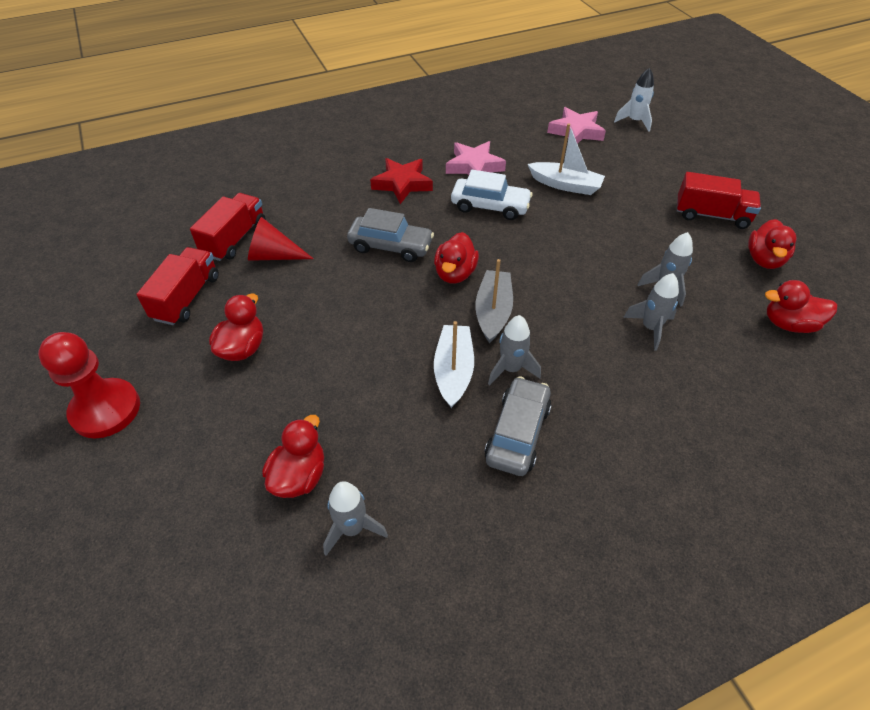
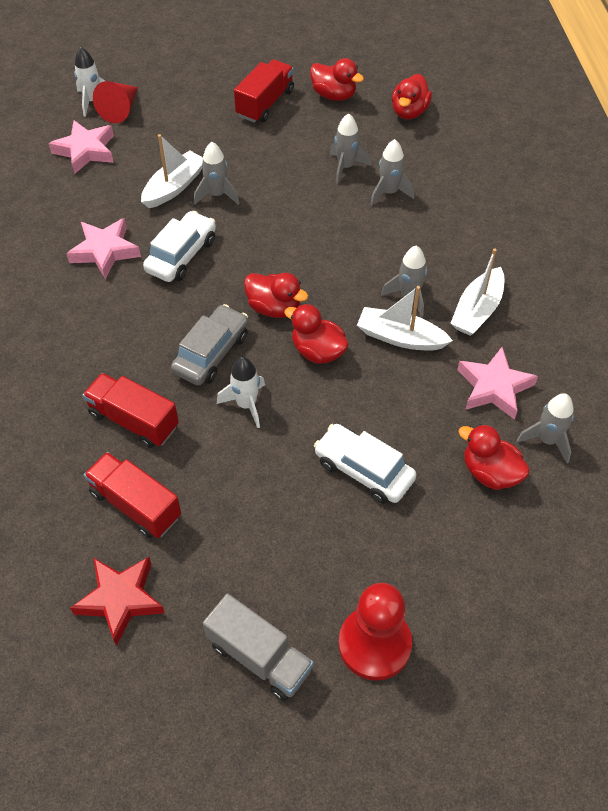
camera: 75 degrees left, 5 degrees up
red truck [136,247,219,325] -> red truck moved to [83,373,179,448]
red duck [209,294,263,361] -> red duck moved to [284,304,349,364]
red cone [248,217,314,261] -> red cone moved to [93,81,138,123]
red star [370,158,433,204] -> red star moved to [70,557,165,646]
grey boat [475,259,513,343] -> none
grey car [484,376,552,476] -> white boat [450,248,505,336]
none -> grey rocket [194,142,240,205]
none -> grey truck [203,593,313,701]
none -> white rocket [217,357,265,428]
none -> white car [314,424,416,504]
none -> pink star [457,347,538,420]

